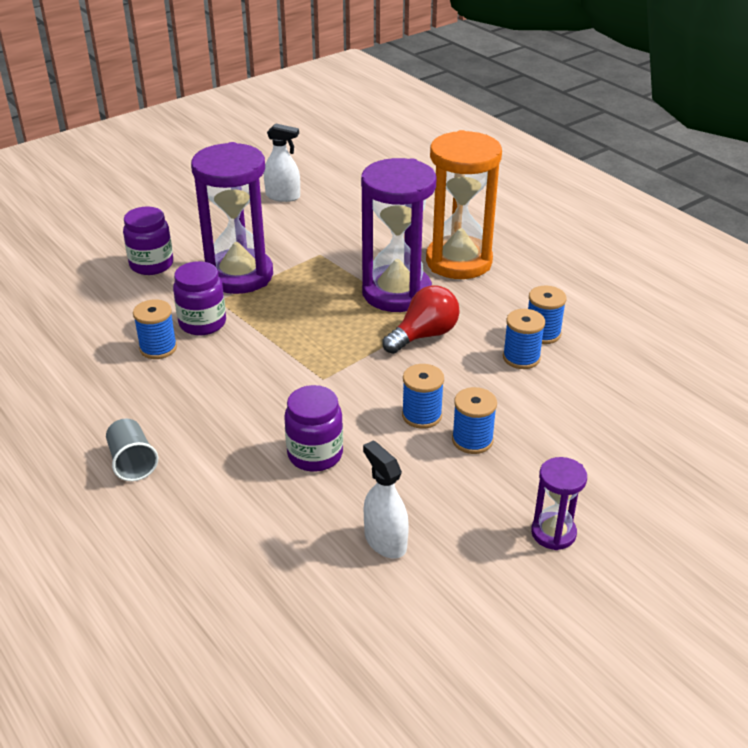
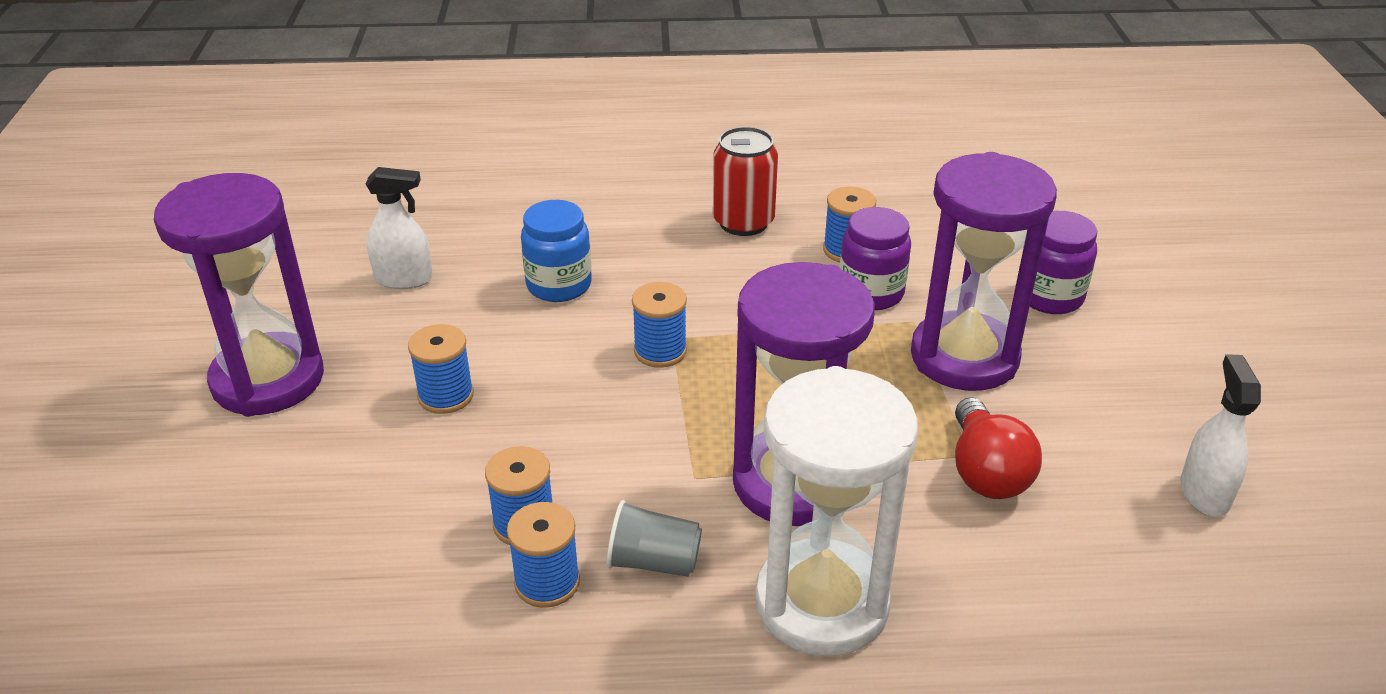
camera: 125 degrees right, 0 degrees up
grey cup [106,418,158,481] -> grey cup moved to [607,500,702,577]
white spray bottle [264,123,300,202] -> white spray bottle turned 135 degrees clockwise [1181,354,1261,517]
purple jar [284,385,343,472] -> blue jar [521,200,592,302]
red light bulb [382,286,460,354] -> red light bulb moved to [955,397,1042,499]
blue spool [402,364,444,429] -> blue spool moved to [632,282,687,368]
orange hourglass [426,130,502,279] -> white hourglass [755,366,918,657]
purple hourglass [531,457,587,550] -> purple hourglass [154,173,324,417], size x2.06
none -> red can [713,126,778,236]

